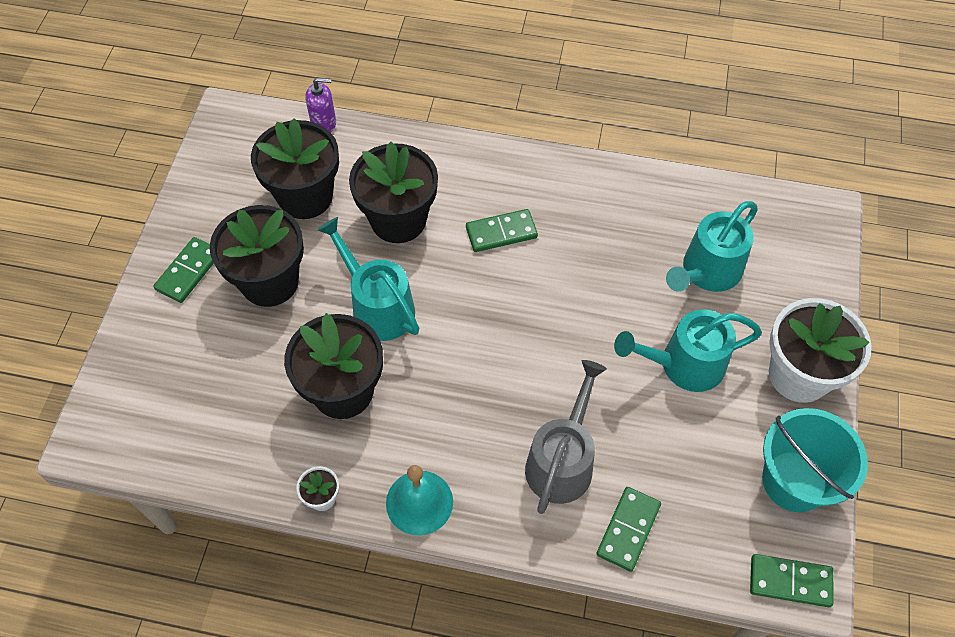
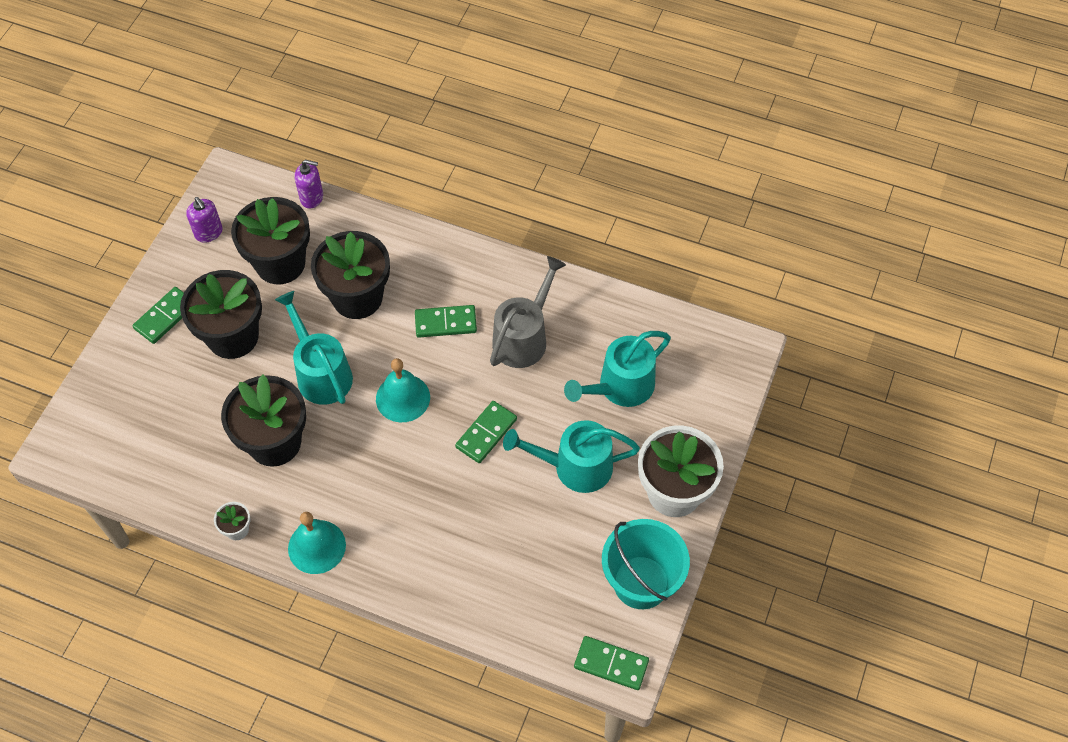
camera: 10 degrees right, 0 degrees up
grey watering can [525,360,607,514] -> grey watering can moved to [490,256,566,368]
green domino [597,487,661,572] -> green domino moved to [455,401,517,463]
none -> purple soap dispenser [186,197,223,243]
none -> turquoise bell [376,358,430,422]

